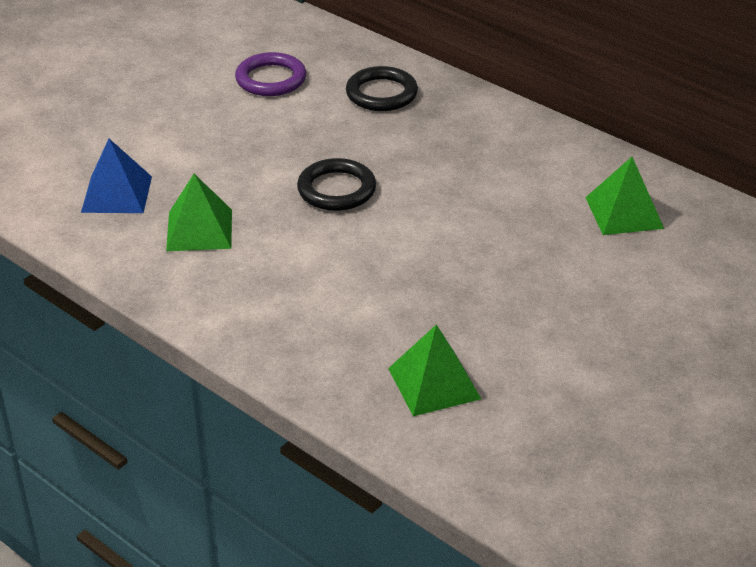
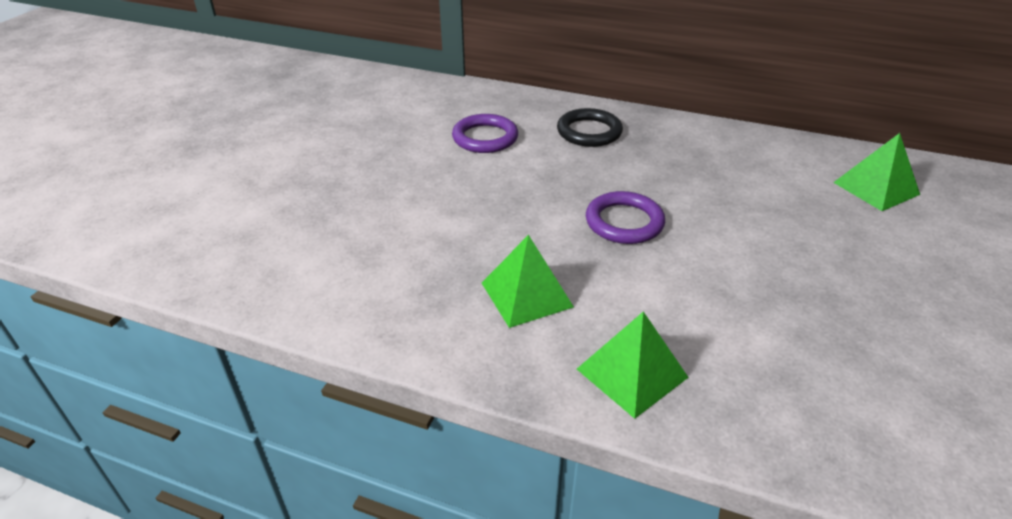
camera: 20 degrees left, 0 degrees up
blue pyramid [81,139,152,213] -> none
black ring [297,158,376,211] -> purple ring [586,191,665,244]
green pyramid [388,324,481,416] -> green pyramid moved to [577,311,689,419]

